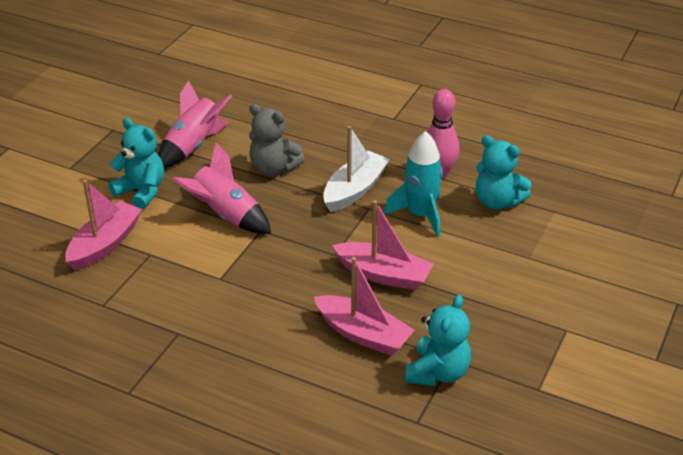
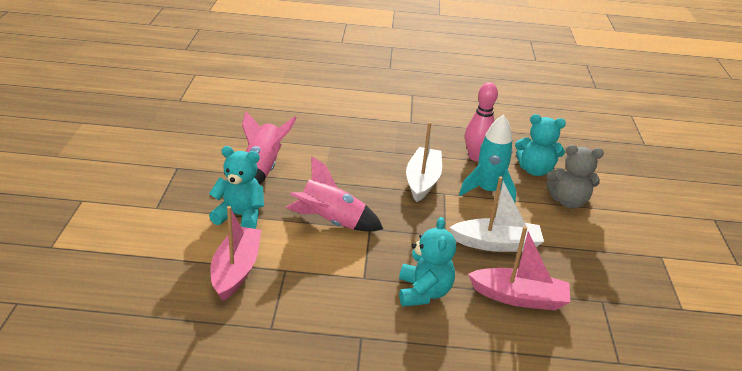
camera: 25 degrees left, 5 degrees down
grey teddy bear [249,104,305,176] -> grey teddy bear moved to [546,145,604,209]
pink boat [332,200,434,290] -> white boat [450,176,544,252]
turquoise teddy bear [405,295,471,386] -> turquoise teddy bear moved to [399,217,456,307]

